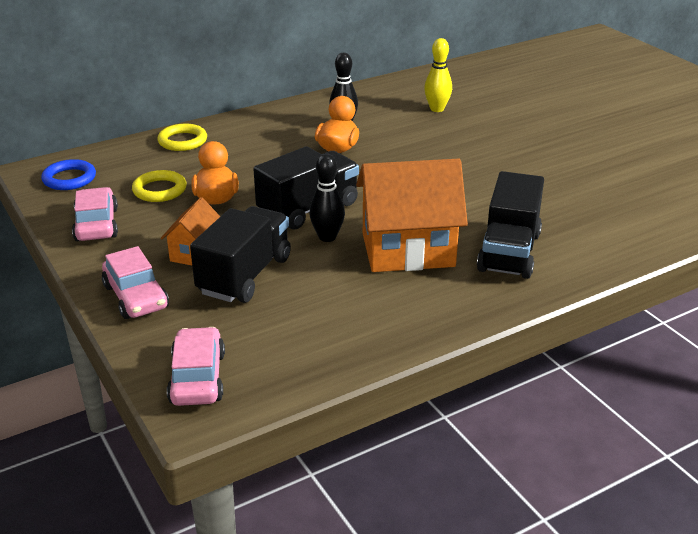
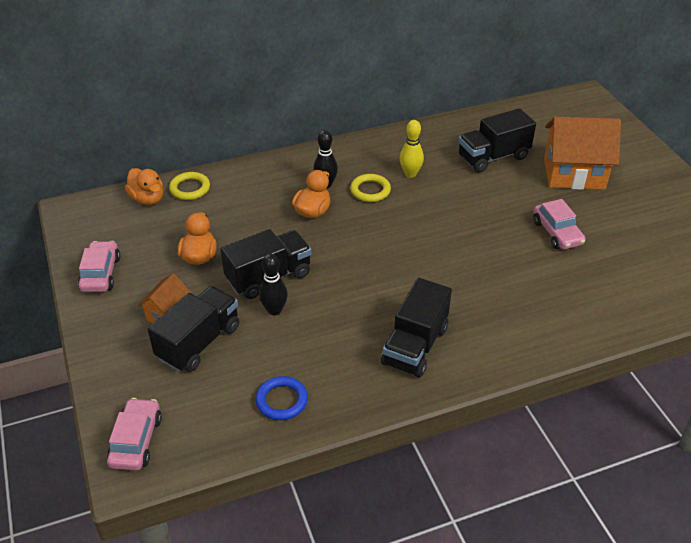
camera: 10 degrees right, 10 degrees up
blue ring [41,159,96,190] -> blue ring moved to [255,376,308,420]
pink car [102,246,169,319] -> pink car moved to [533,199,586,250]
yellow ring [132,170,187,202] -> yellow ring moved to [350,174,391,202]
orange house [356,159,468,272] -> orange house moved to [544,117,621,190]
none -> orange duck [125,168,163,205]
none -> black truck [458,108,536,173]

